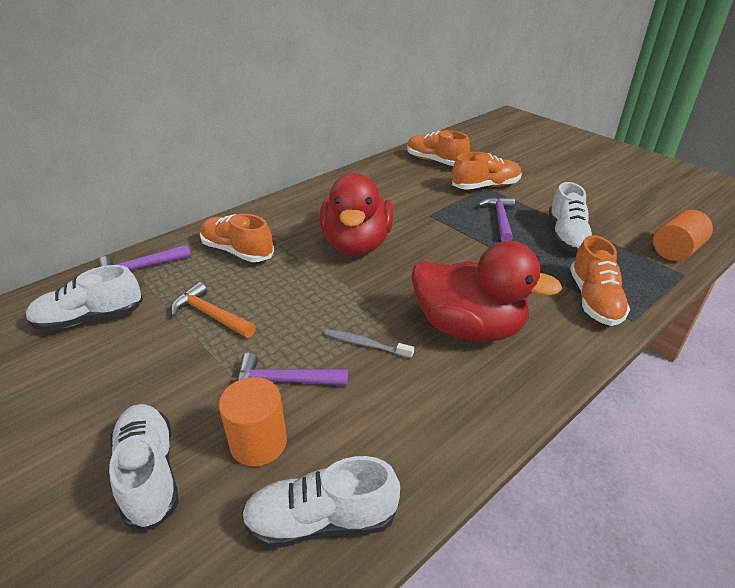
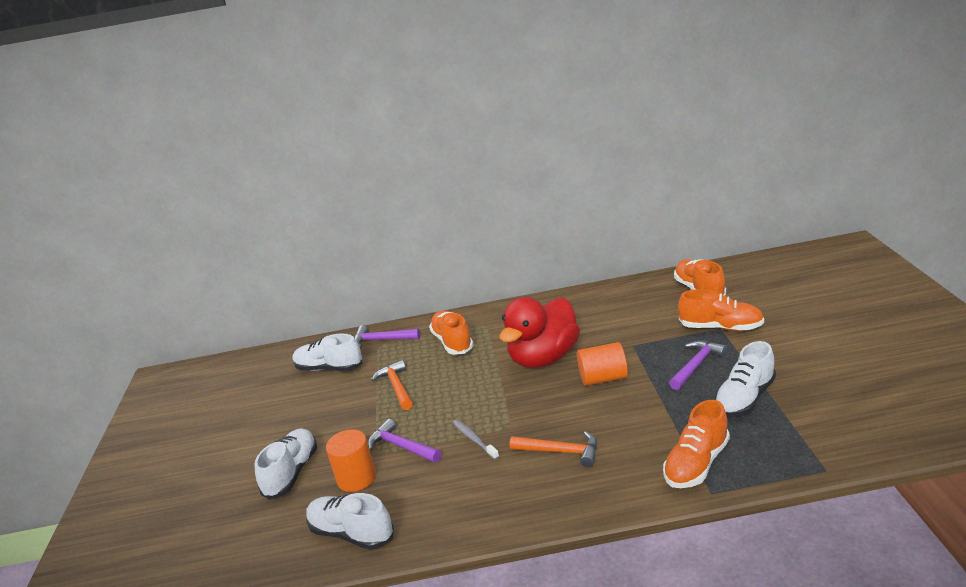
camera: 40 degrees right, 10 degrees down
red duck [412,241,562,342] -> orange hammer [509,431,597,467]
orange cylinder [653,210,713,261] -> orange cylinder moved to [577,342,628,386]

